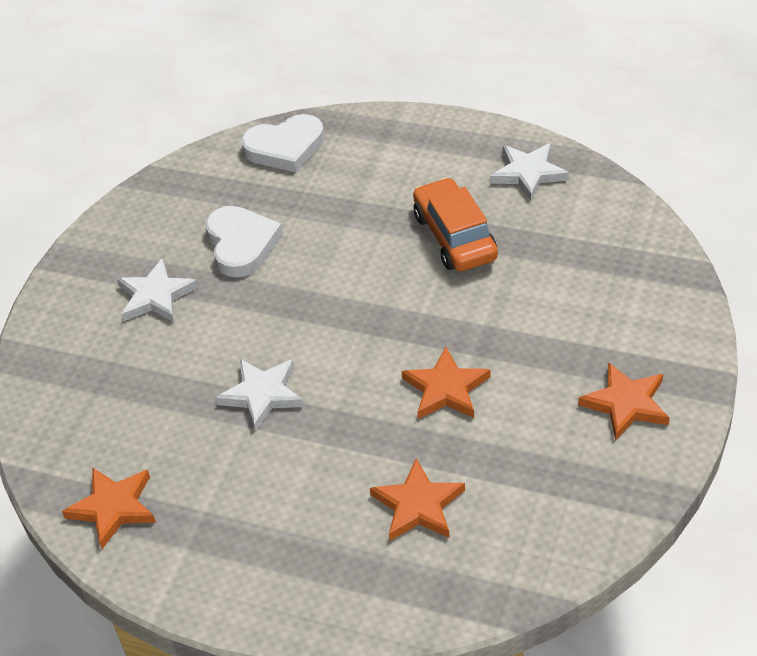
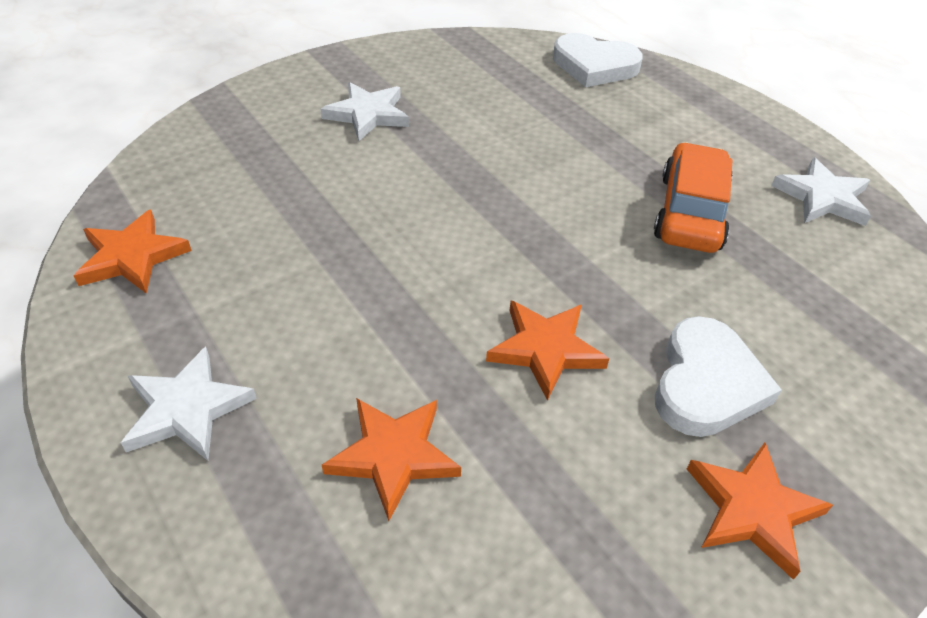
camera: 30 degrees right, 0 degrees up
white heart [205,206,283,277] -> white heart moved to [655,316,782,437]
white star [215,359,304,431] -> white star moved to [121,347,257,461]

